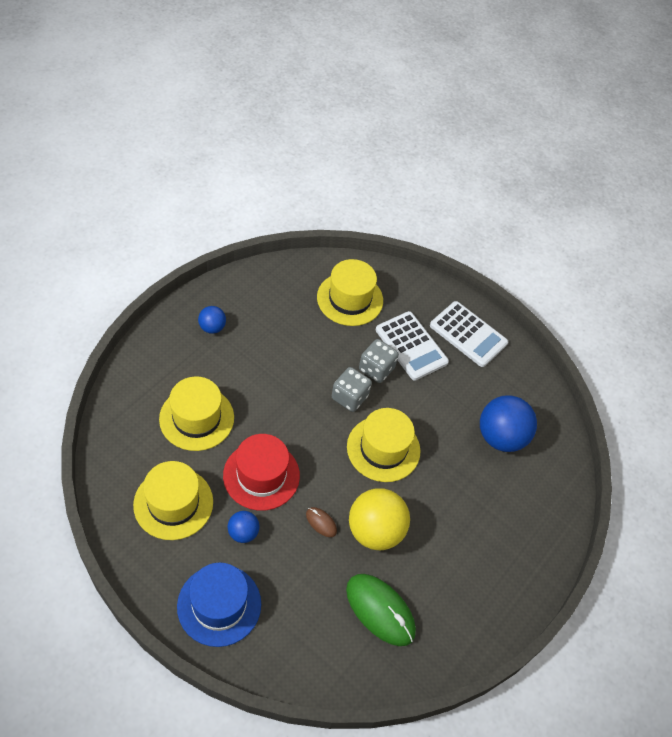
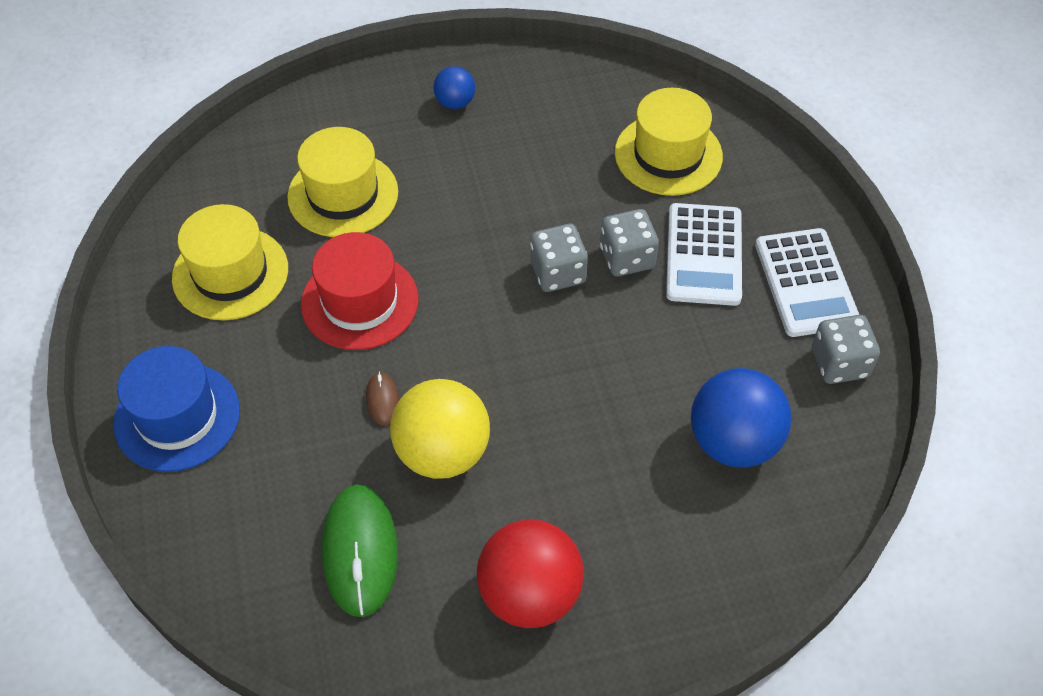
camera: 45 degrees right, 0 degrees up
blue ball [228,511,260,543] -> none
yellow hat [347,408,420,482] -> none
none -> red ball [477,519,584,628]
none -> grey dice [812,315,880,384]

